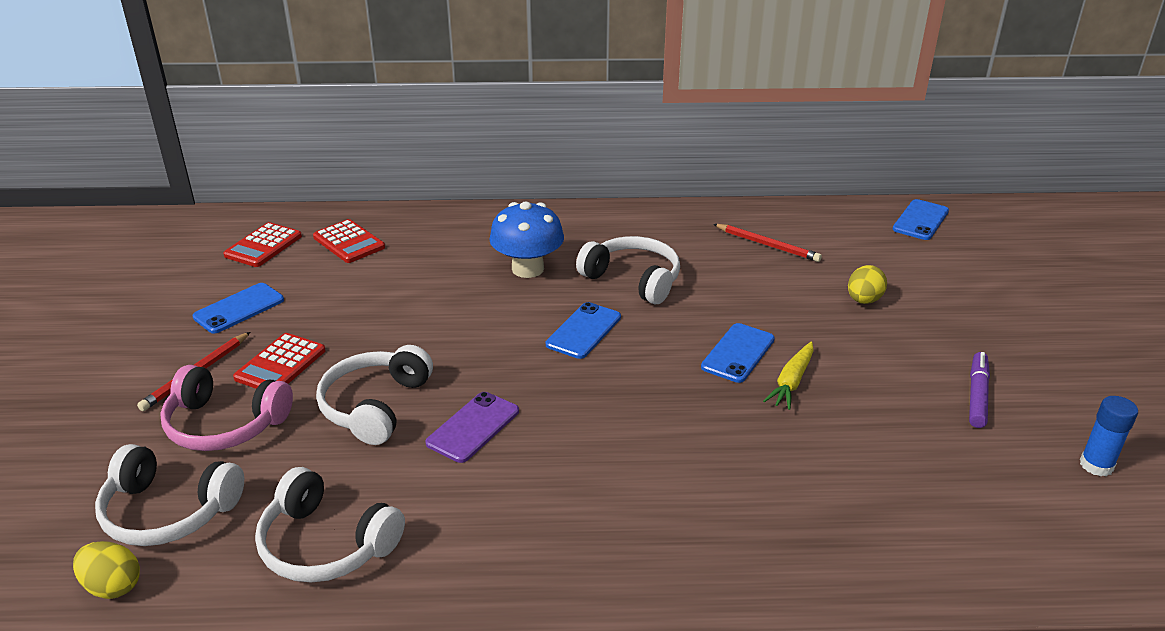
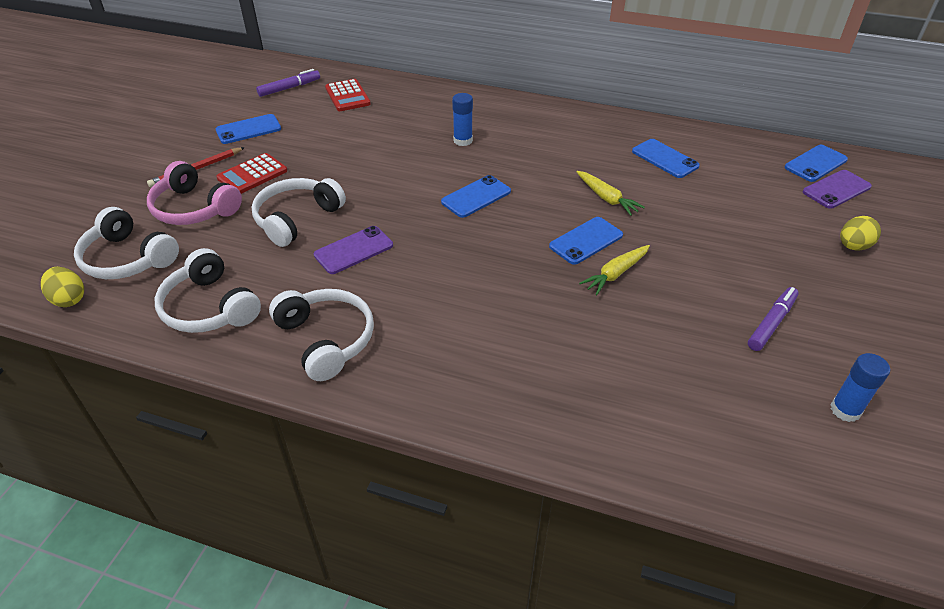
camera: 20 degrees right, 10 degrees up
red calculator [223,222,302,267] -> purple marker [256,69,320,97]
blue mushroom [489,202,564,278] -> blue glue stick [452,93,473,146]
white headphones [576,236,680,304] -> white headphones moved to [269,289,374,381]
red pencil [713,224,822,262] -> blue phone [632,139,700,178]
yellow egg [848,265,887,304] -> yellow egg moved to [840,216,881,251]
none -> yellow carrot [576,171,645,216]
none -> purple phone [803,170,872,209]

